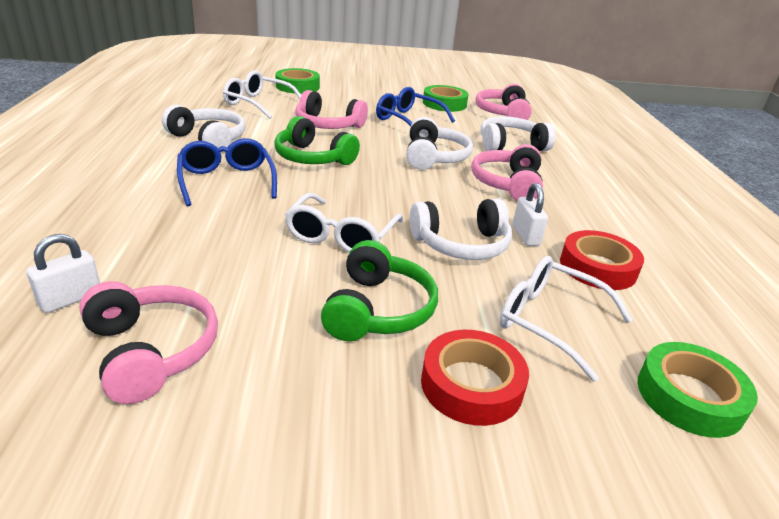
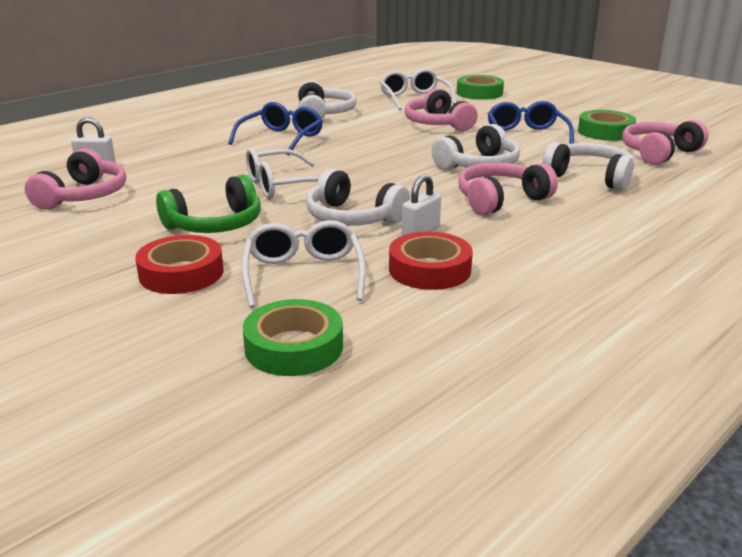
camera: 50 degrees right, 5 degrees down
green headphones [274,116,360,165] -> none

